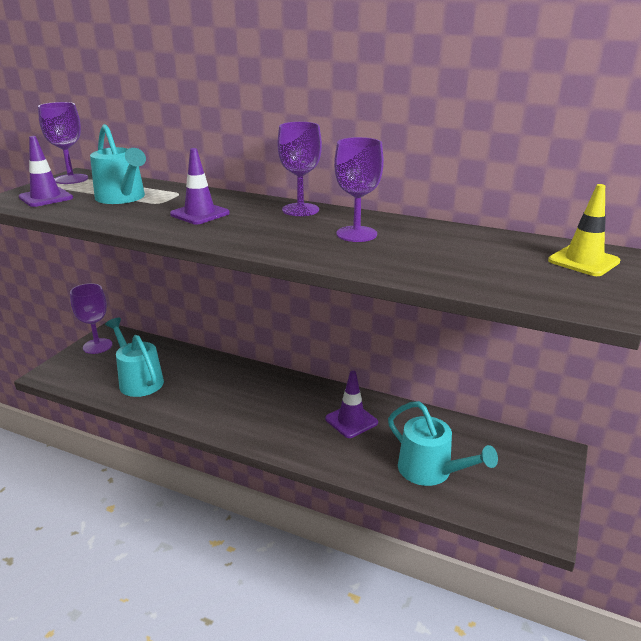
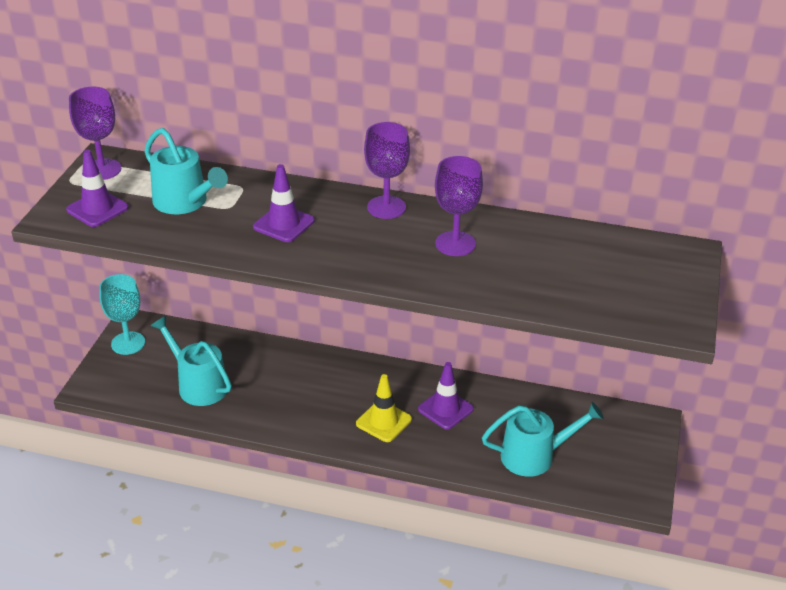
camera: 10 degrees left, 10 degrees up
purple goblet [70,283,112,354] -> turquoise goblet [99,274,145,355]
turquoise watering can [388,401,498,486] -> turquoise watering can turned 45 degrees counterclockwise [482,402,604,477]
yellow traffic cone [548,184,620,276] -> yellow traffic cone moved to [356,374,412,442]

